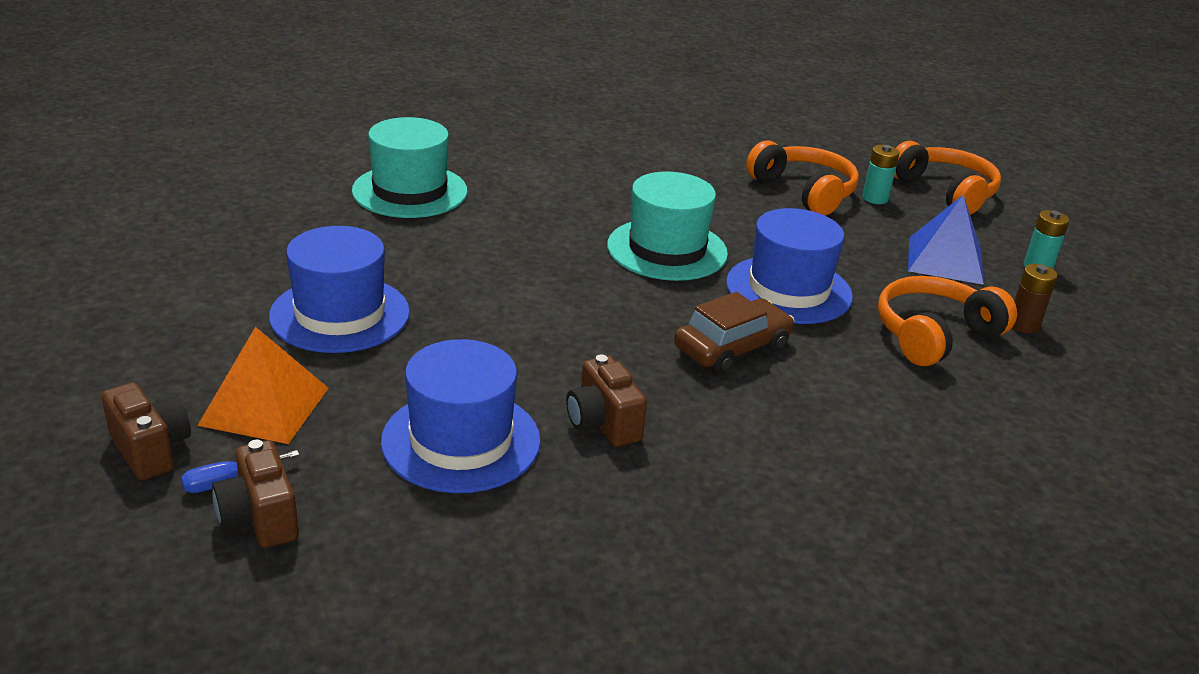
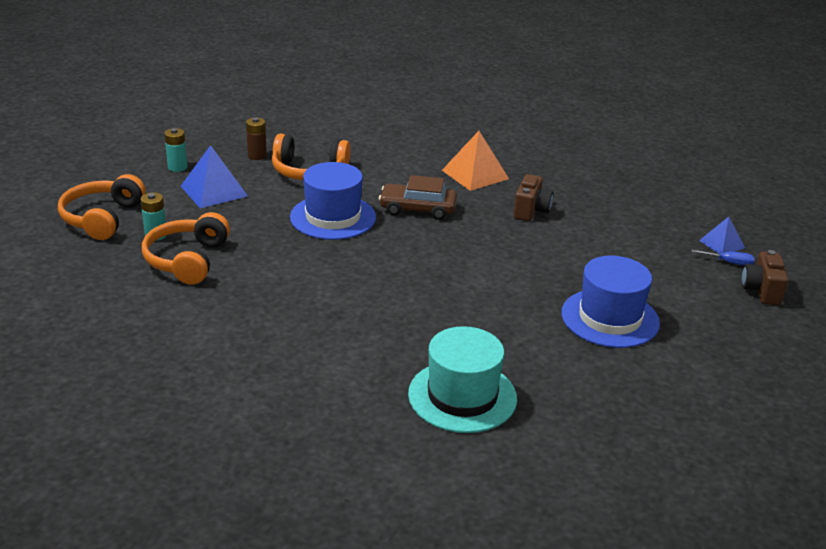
camera: 135 degrees left, 0 degrees up
orange pyramid [197,327,329,444] -> orange pyramid moved to [442,131,509,191]
brown camera [212,440,299,548] -> blue pyramid [699,217,745,254]
blue hat [381,339,541,493] -> none
turquoise hat [607,172,728,281] -> none

